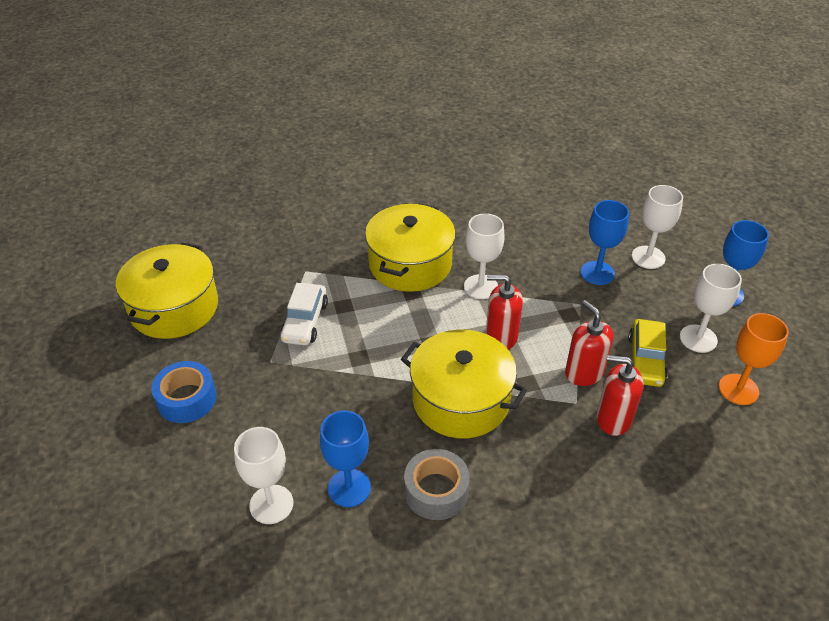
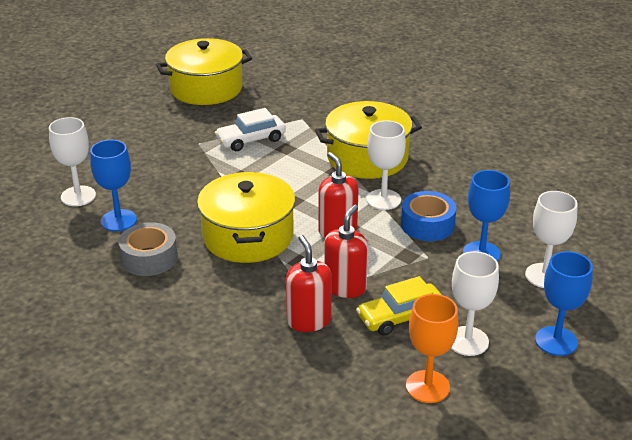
camera: 55 degrees right, 10 degrees down
blue tape [151,361,217,423] -> blue tape moved to [401,191,456,241]

